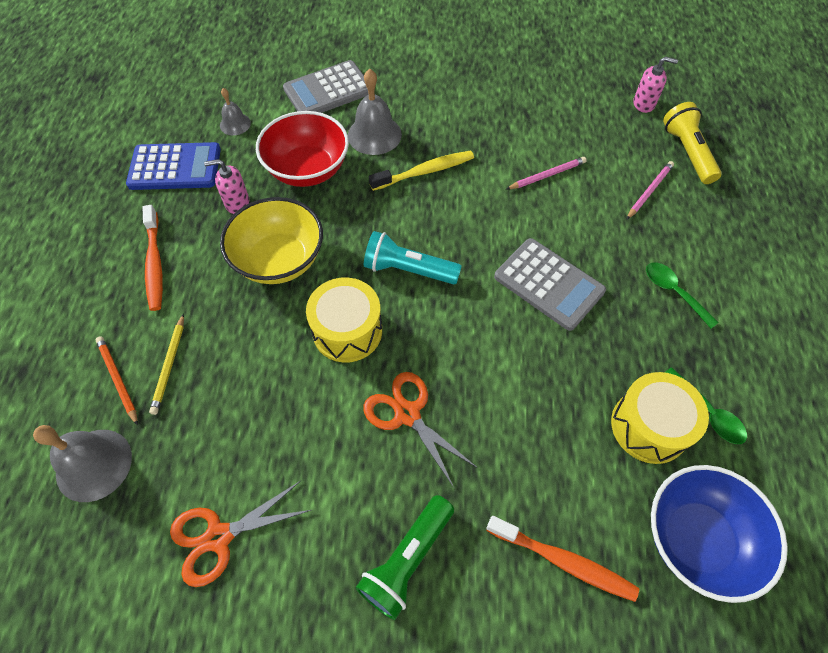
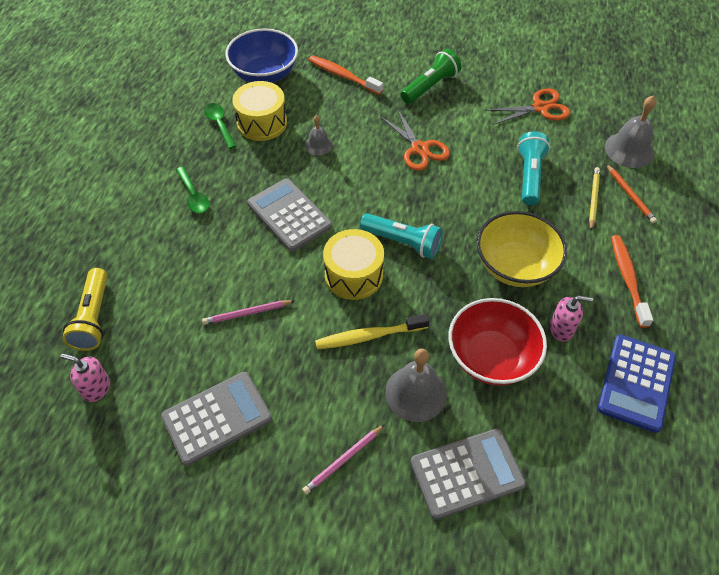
camera: 170 degrees left, 5 degrees down
blue calculator [126,142,221,190] -> blue calculator turned 75 degrees counterclockwise [598,334,676,433]
grey bell [220,88,251,135] -> grey bell moved to [305,115,333,156]
yellow drum [306,278,382,363] -> yellow drum moved to [323,229,384,300]
pink pencil [626,161,674,220] -> pink pencil moved to [302,424,385,495]
none -> grey calculator [161,372,272,466]
none -> turquoise flashlight [517,131,550,205]

